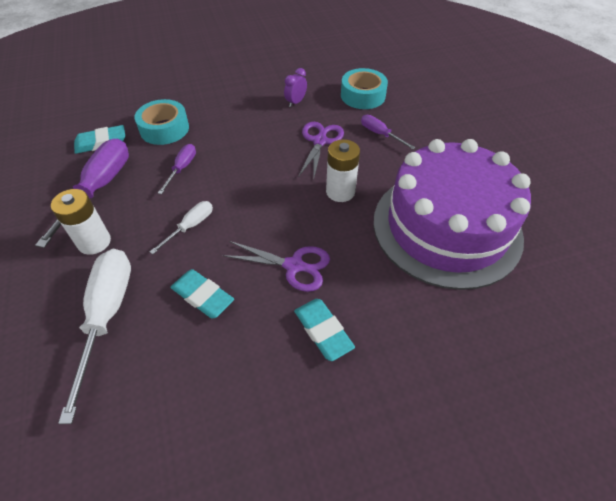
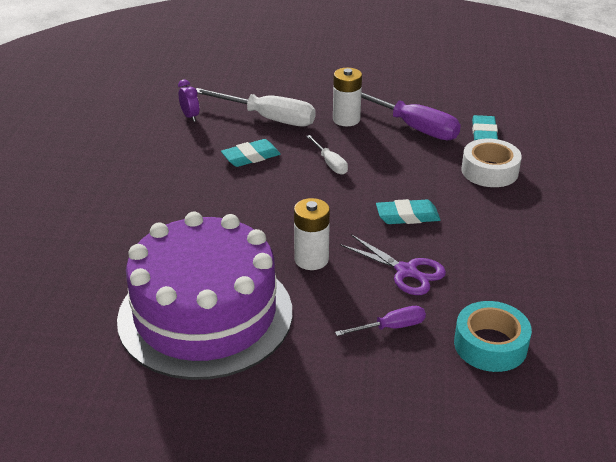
camera: 115 degrees right, 15 degrees down
turquoise tape [135,99,189,145] -> white tape [461,139,522,187]
purple screwdriver [158,144,196,194] -> none
purple scissors [222,241,330,292] -> none
purple clock [284,68,307,107] -> purple clock moved to [178,79,199,122]
turquoise eraser [294,299,355,361] -> turquoise eraser moved to [376,199,441,224]

